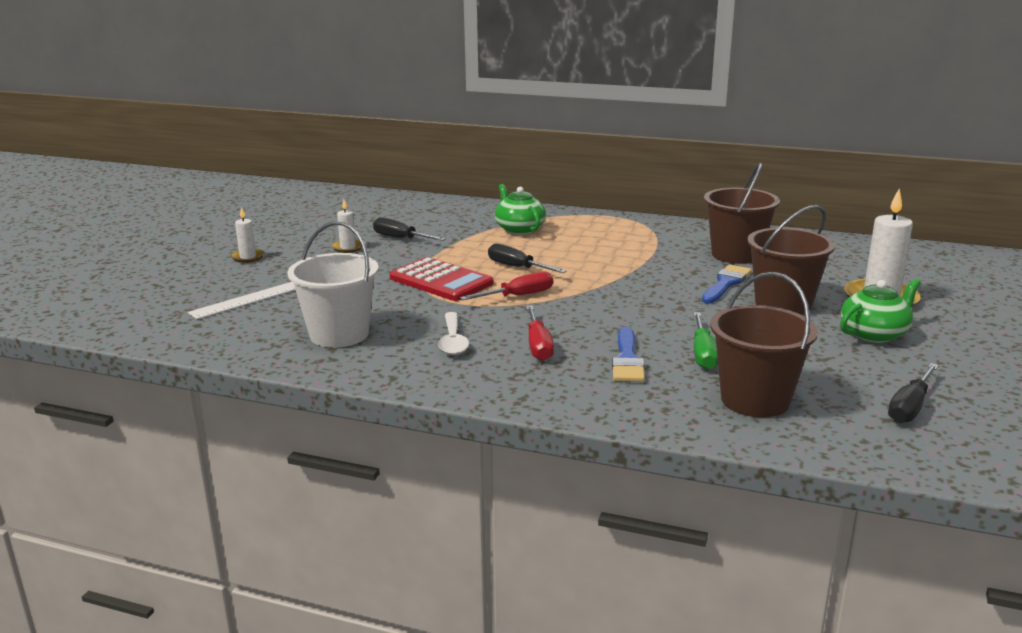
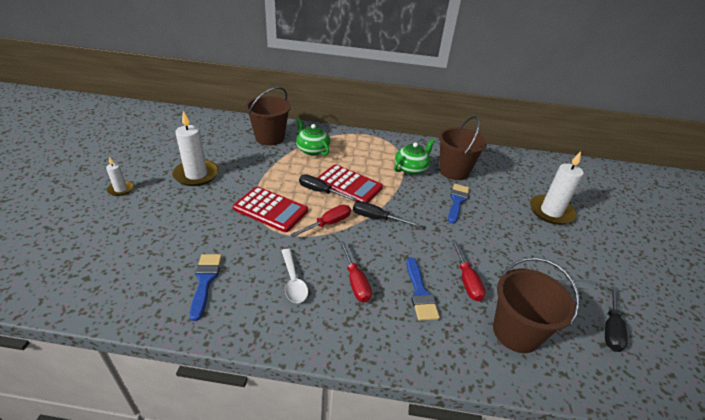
camera: 15 degrees left, 15 degrees up
white ruler [188,282,295,319] -> none
white bucket [287,221,379,348] -> blue brush [190,254,222,321]
white candle [332,199,362,253] -> white candle [172,111,219,186], size x1.92
black screwdriver [373,217,446,241] -> black screwdriver moved to [353,201,420,227]
green screwdriver [693,312,718,370] -> red screwdriver [452,240,486,301]
brown bucket [747,205,835,315] -> brown bucket moved to [245,87,291,146]
green teapot [840,278,921,343] -> green teapot moved to [394,139,435,175]
none -> red calculator [317,164,383,203]

